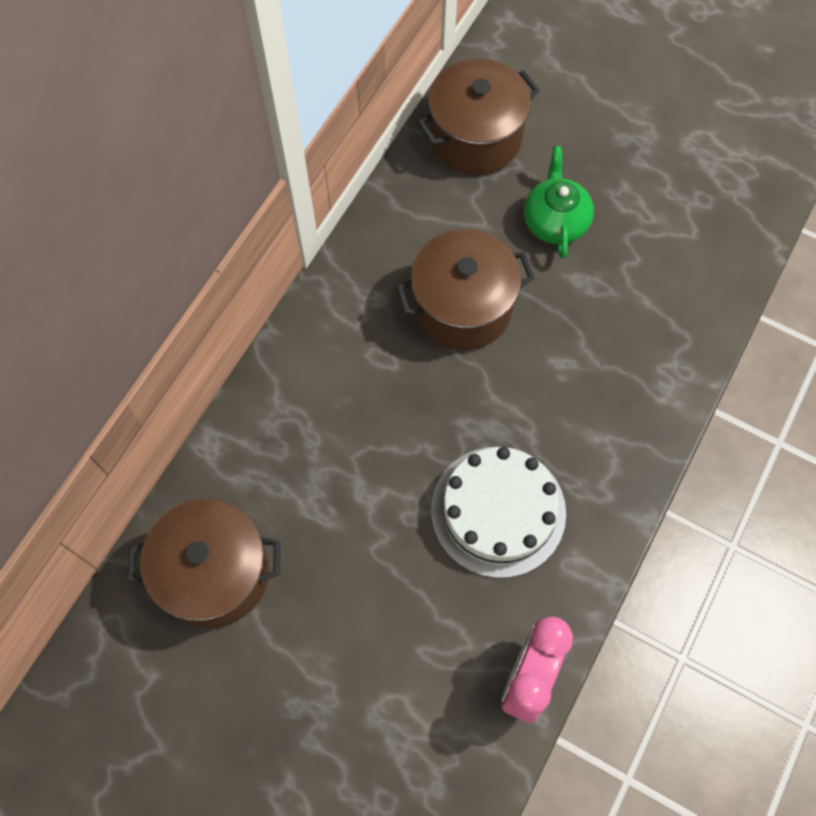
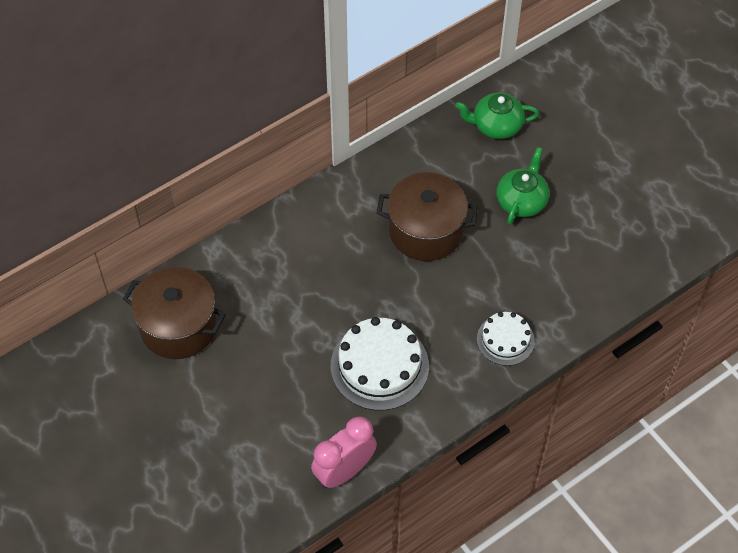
camera: 25 degrees right, 10 degrees down
brown pot [417,58,540,175] -> green teapot [455,93,539,139]
none -> white cake [477,312,535,366]

